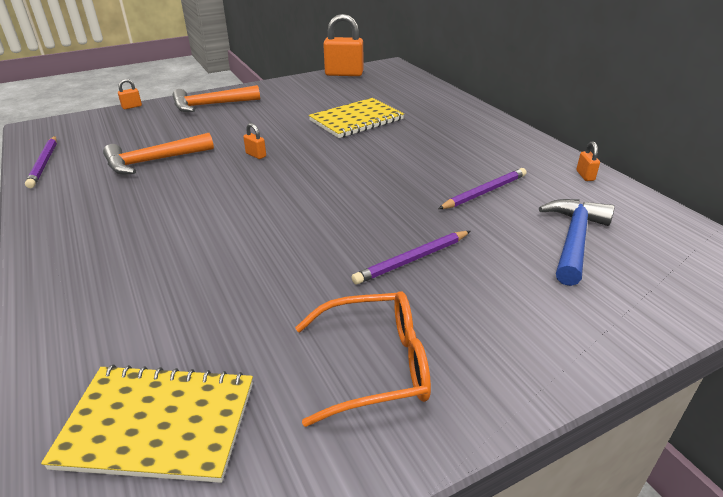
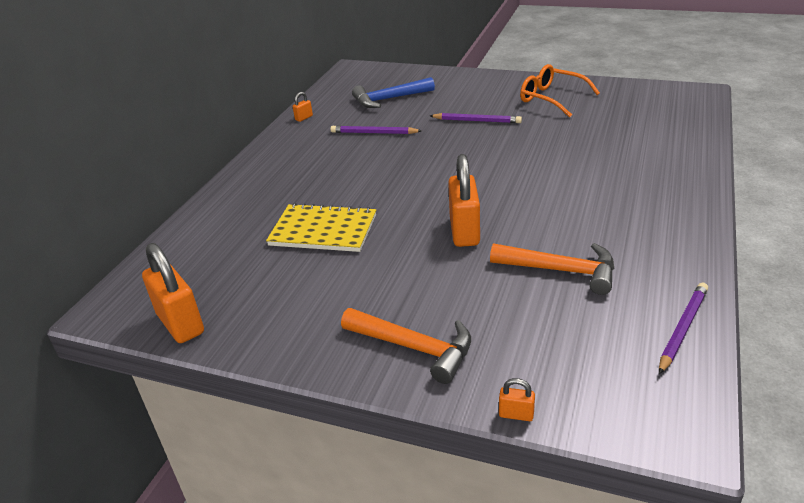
camera: 130 degrees left, 0 degrees up
yellow notebook [41,364,253,483] -> none
orange padlock [243,123,266,159] -> orange padlock [448,154,480,247], size x2.29

